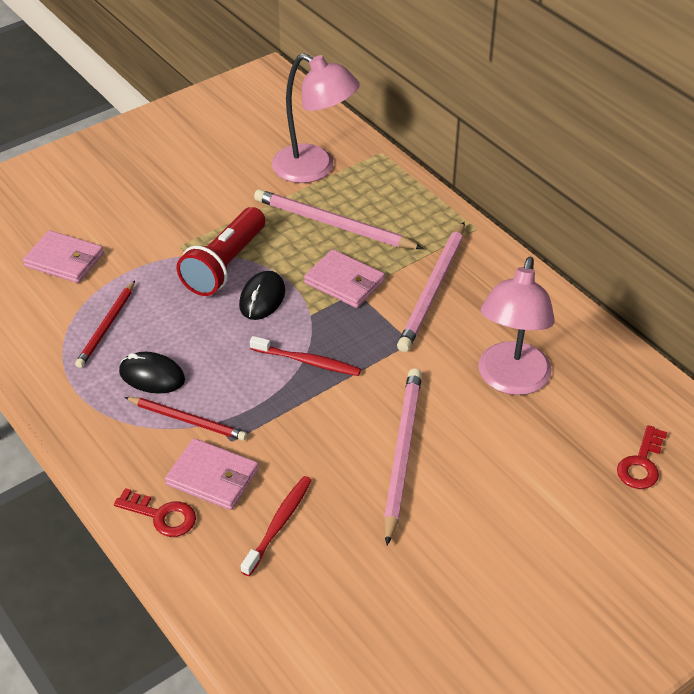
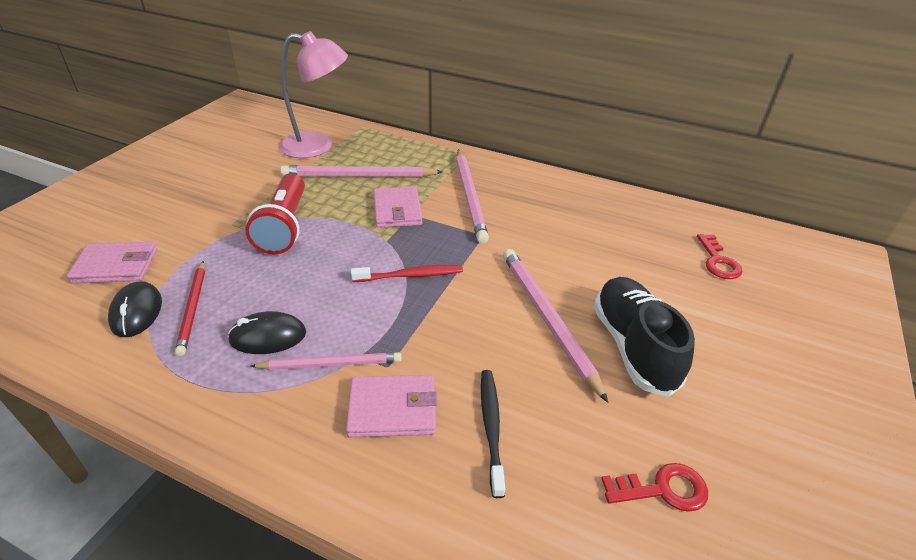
camera: 30 degrees left, 5 degrees down
red key [114,488,196,537] -> red key moved to [601,463,708,512]
red pencil [125,397,247,441] -> pink pencil [250,352,402,370]
black mouse [239,271,285,320] -> black mouse moved to [108,281,162,337]
red toothbrush [241,476,312,576] -> black toothbrush [481,370,505,498]
pink wallet [304,249,385,308] -> pink wallet turned 75 degrees clockwise [374,186,422,228]
pink lamp [478,257,555,395] -> none
none -> black shoe [594,277,695,397]

